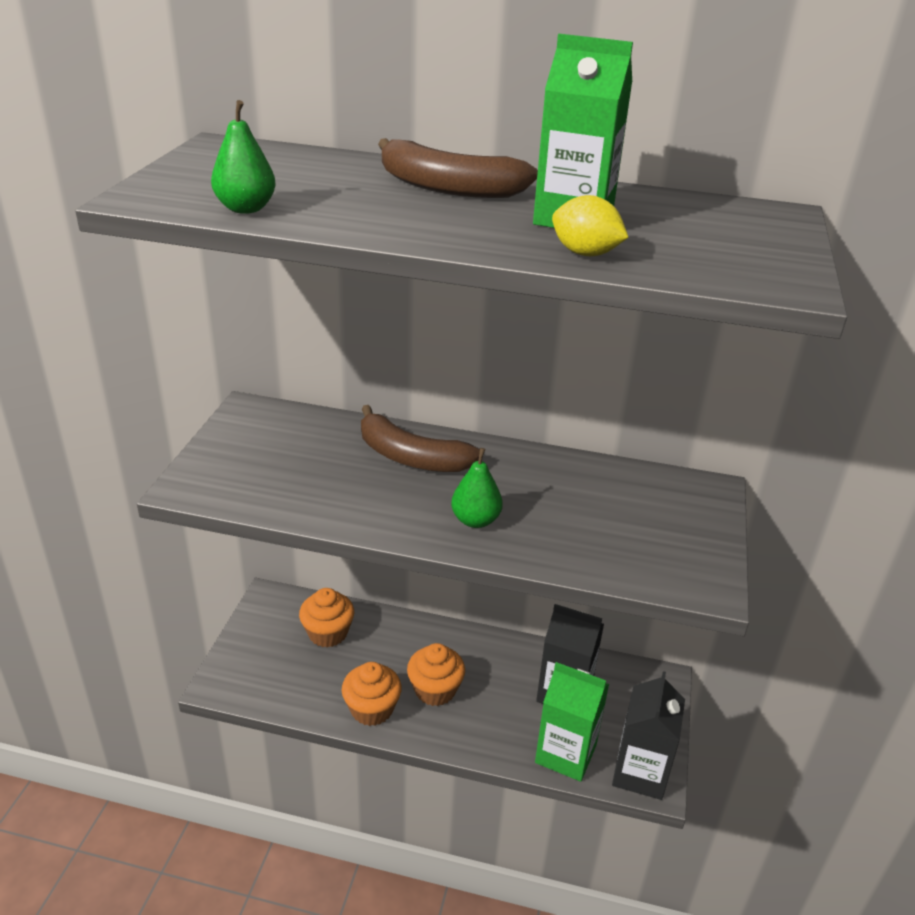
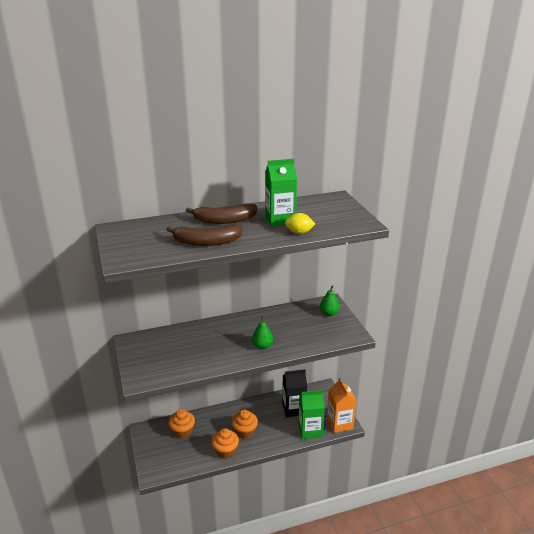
camera: 30 degrees left, 5 degrees down
green pear [211,100,275,214] -> green pear moved to [320,285,340,316]
brown banana [361,405,480,472] -> brown banana moved to [166,225,243,246]
black carton [612,671,685,800] -> orange carton [327,378,356,433]

